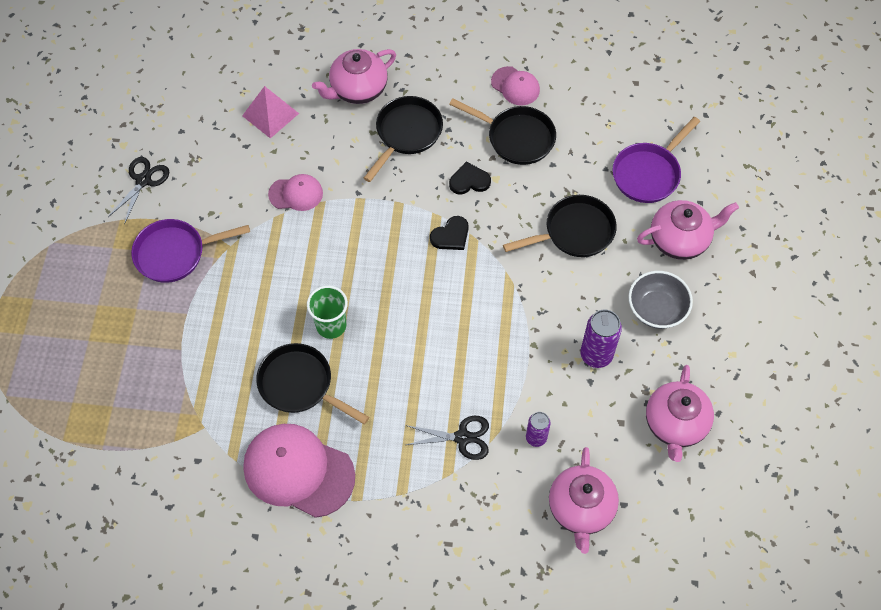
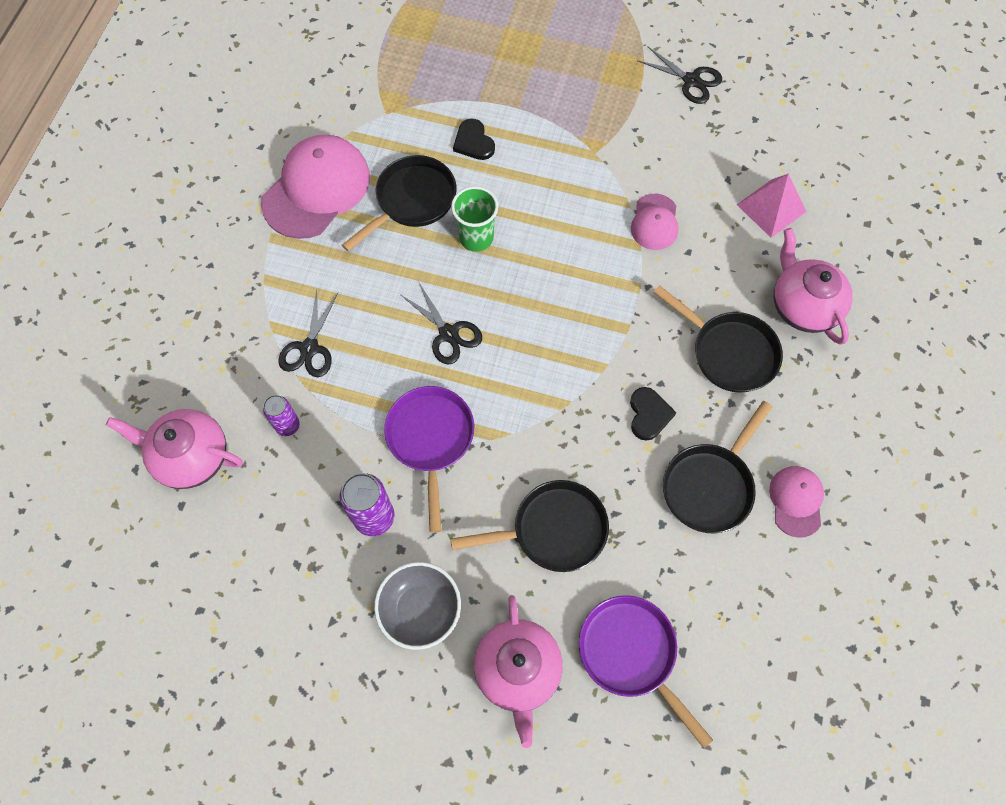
camera: 100 degrees right, 5 degrees up
purple pan [131,219,250,283] -> purple pan moved to [384,386,474,533]
black heart [430,216,469,250] -> black heart moved to [453,119,495,160]
pink cap [491,66,540,105] -> pink cap turned 135 degrees clockwise [769,466,824,538]
black pan [503,195,617,257] -> black pan turned 90 degrees counterclockwise [450,480,609,572]
pink teapot [646,365,714,462] -> none
none -> black scissors [401,283,482,365]

